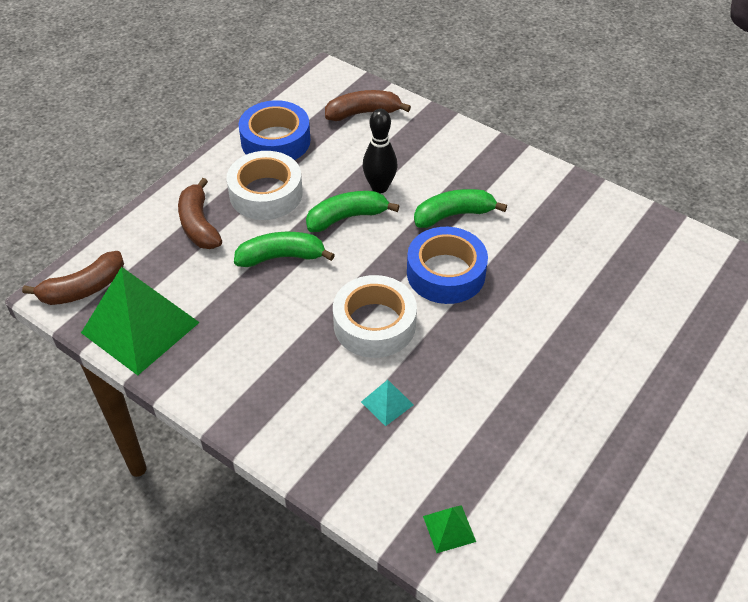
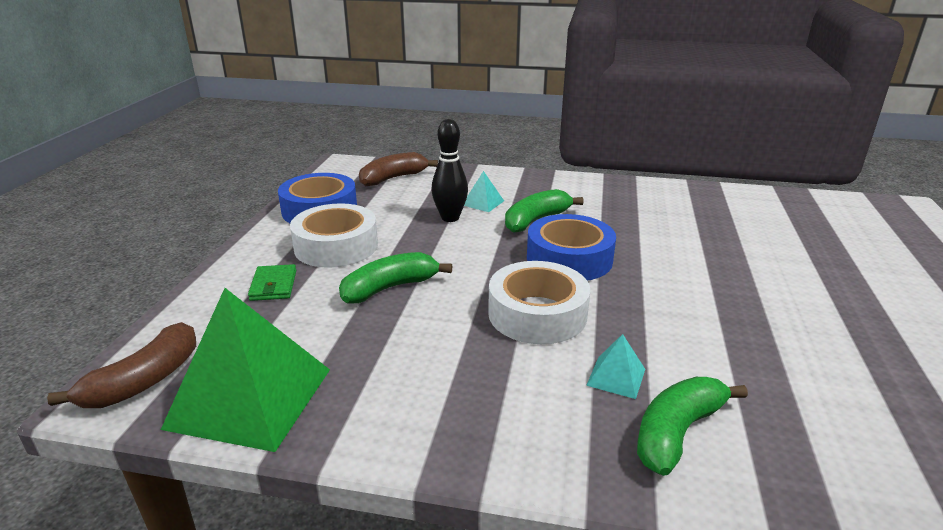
camera: 25 degrees left, 20 degrees down
brown banana [178,178,222,249] -> green wallet [248,264,296,301]
green banana [306,191,399,232] -> green banana moved to [637,377,748,476]
green pyramid [423,505,476,553] -> none
none -> turquoise pyramid [464,171,504,212]

